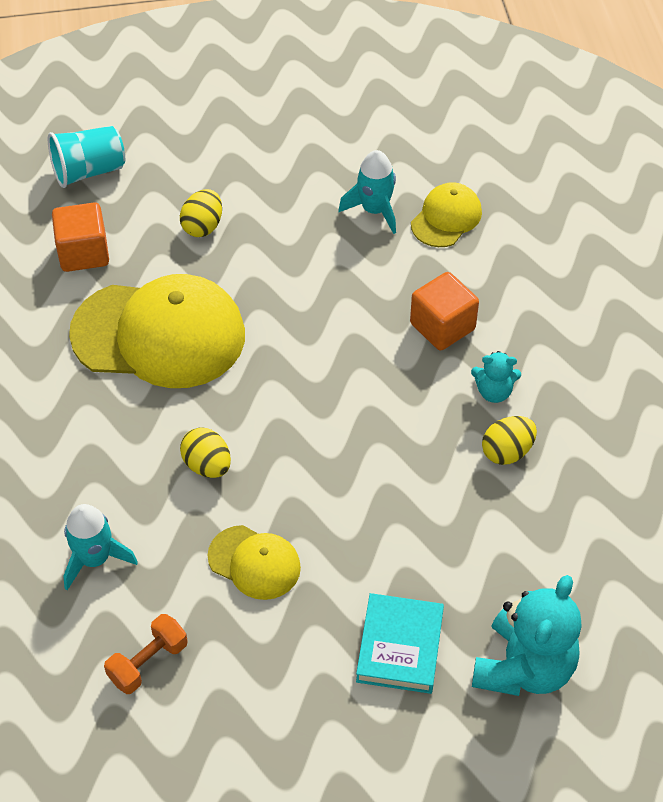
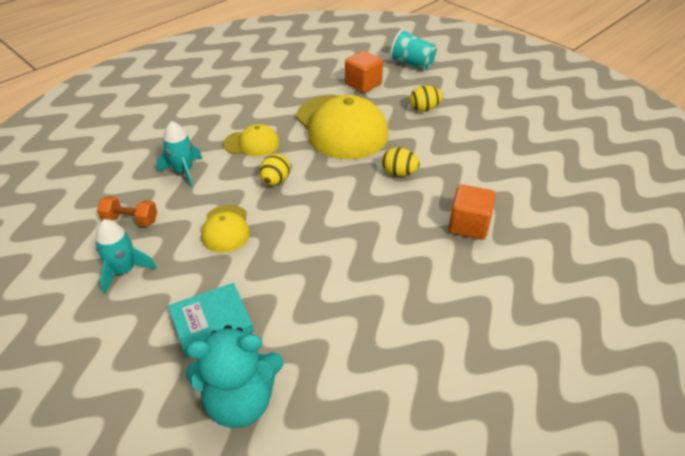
camera: 55 degrees right, 10 degrees down
turquoise rocket [338,150,396,234] -> turquoise rocket moved to [95,219,157,294]
yellow cap [411,182,482,247] -> yellow cap moved to [223,124,279,156]
turquoise teddy bear [471,351,521,403] -> none
yellow egg [482,416,537,465] -> yellow egg moved to [382,147,420,176]

